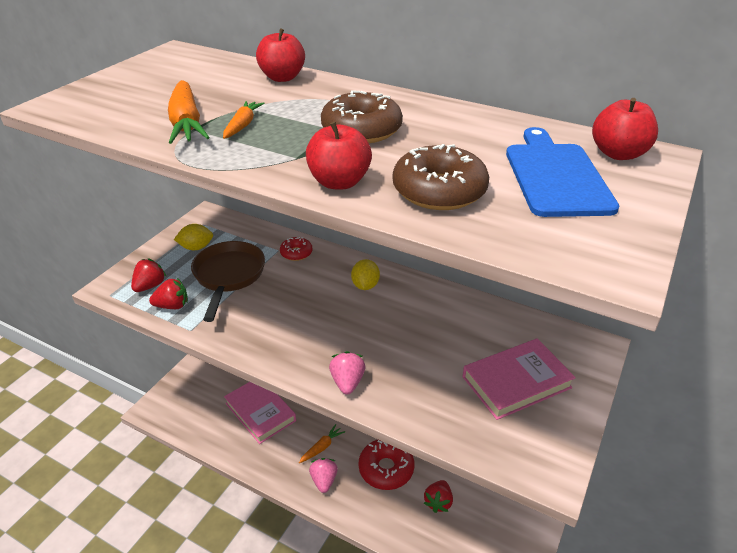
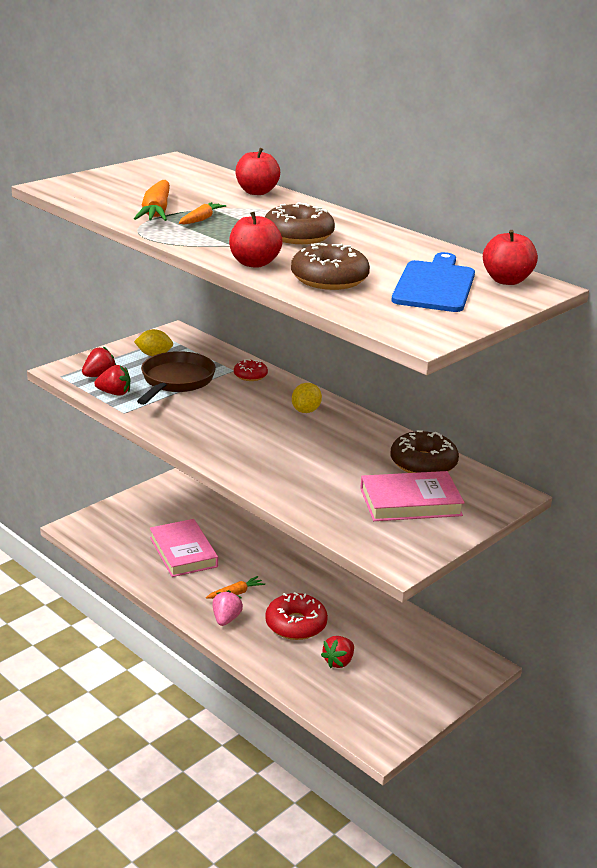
camera: 15 degrees right, 10 degrees down
pink strawberry [329,351,365,395] -> none
none -> brown donut [391,430,459,473]

